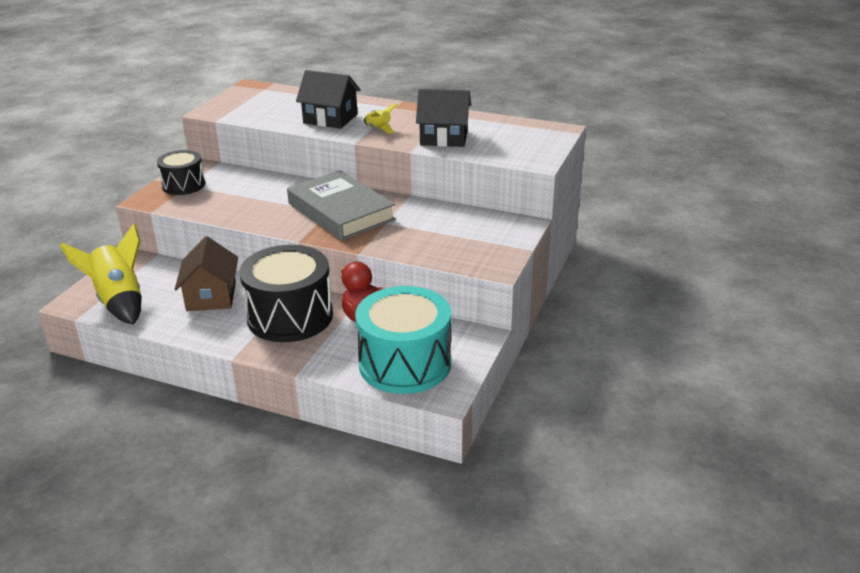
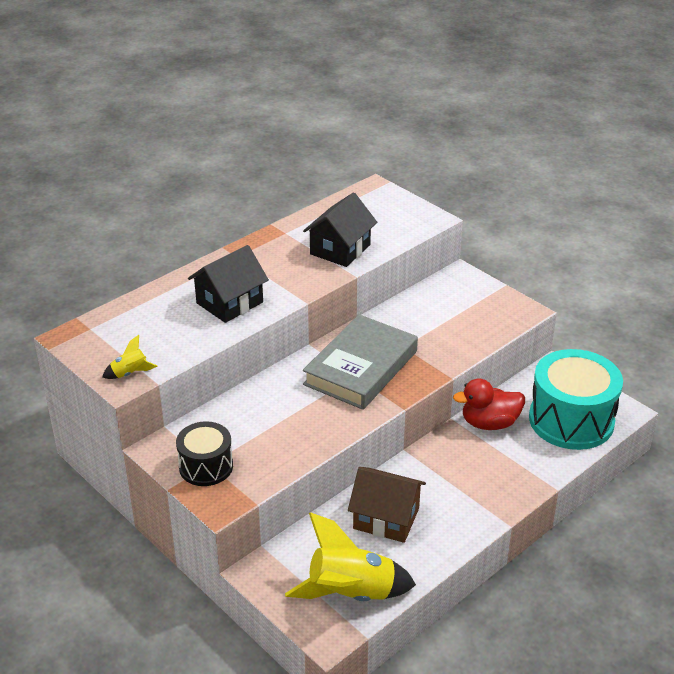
camera: 65 degrees left, 5 degrees up
black drum [239,245,333,342] -> none
grey book [287,170,396,240] -> grey book turned 45 degrees counterclockwise [303,314,418,410]
yellow rocket [364,104,398,134] -> yellow rocket moved to [102,335,158,379]

